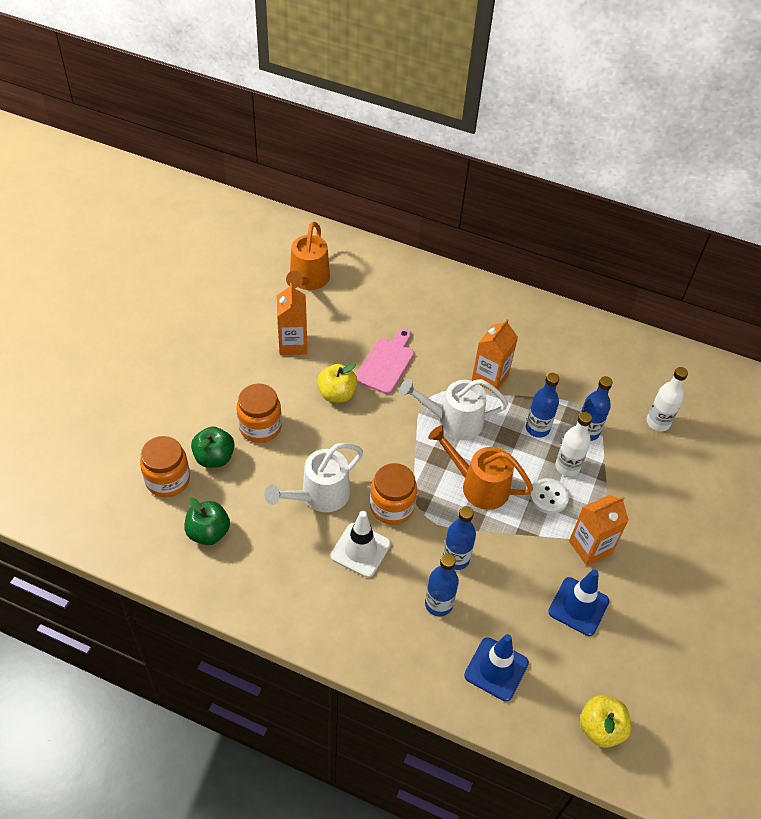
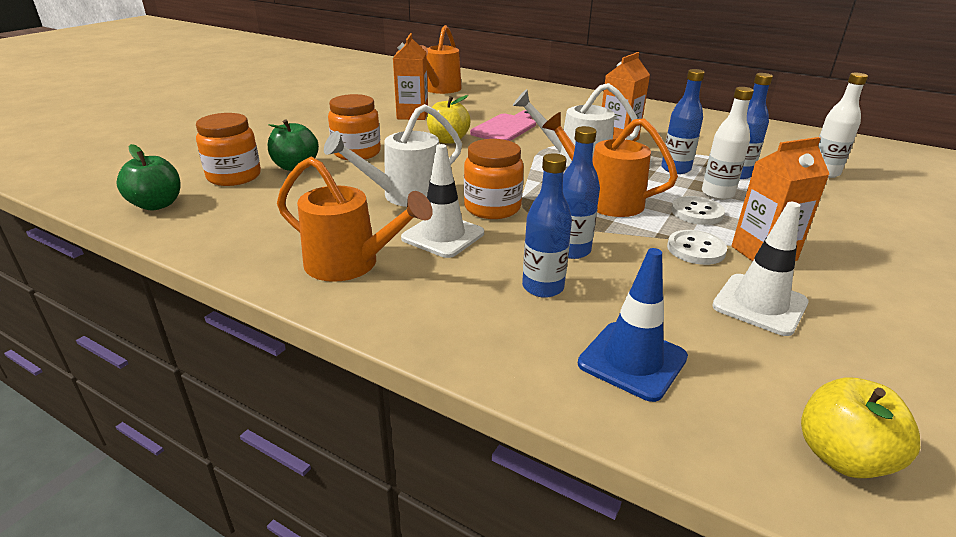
camera: 10 degrees right, 20 degrees down
green apple [184,497,230,545] -> green apple moved to [116,144,181,210]
blue traffic cone [548,570,609,636] -> white traffic cone [712,202,809,336]
none -> orange watering can [277,157,433,282]
none -> white button [667,230,727,265]

